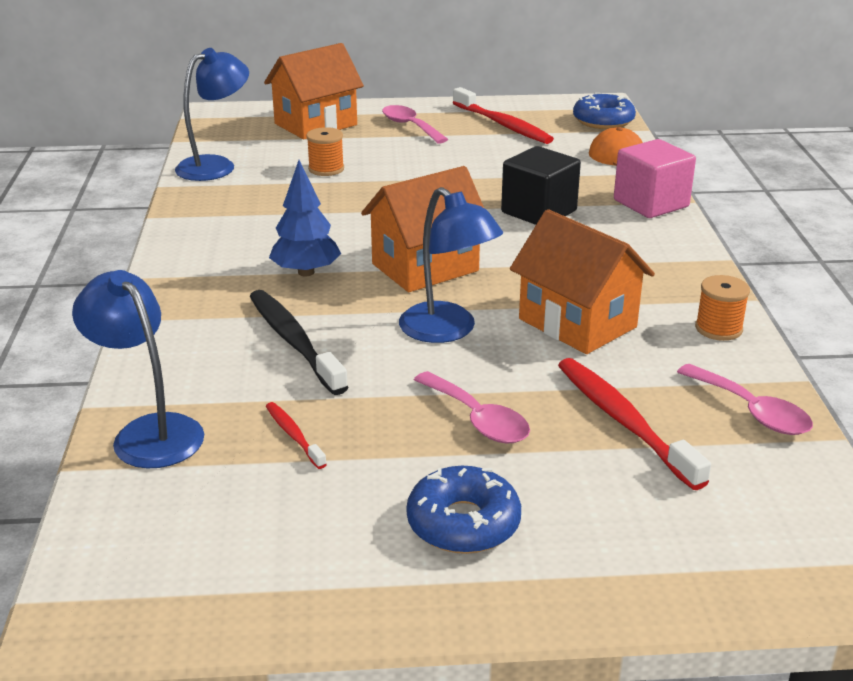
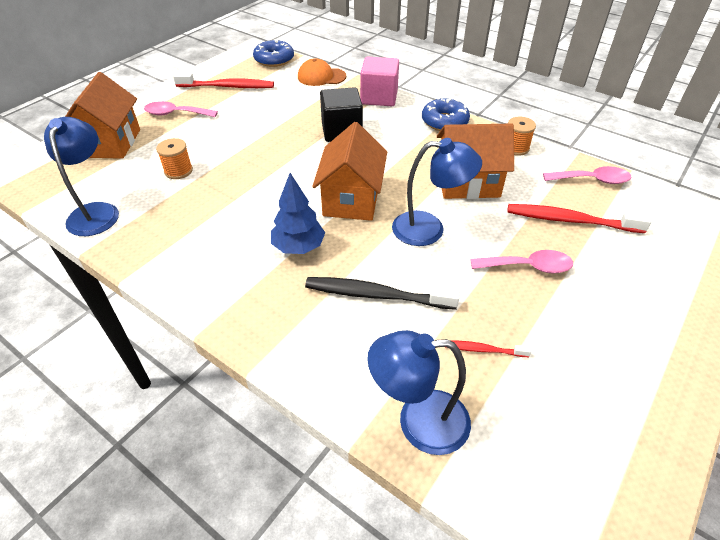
camera: 50 degrees left, 15 degrees up
blue donut [406,466,521,554] -> blue donut moved to [422,97,470,131]

